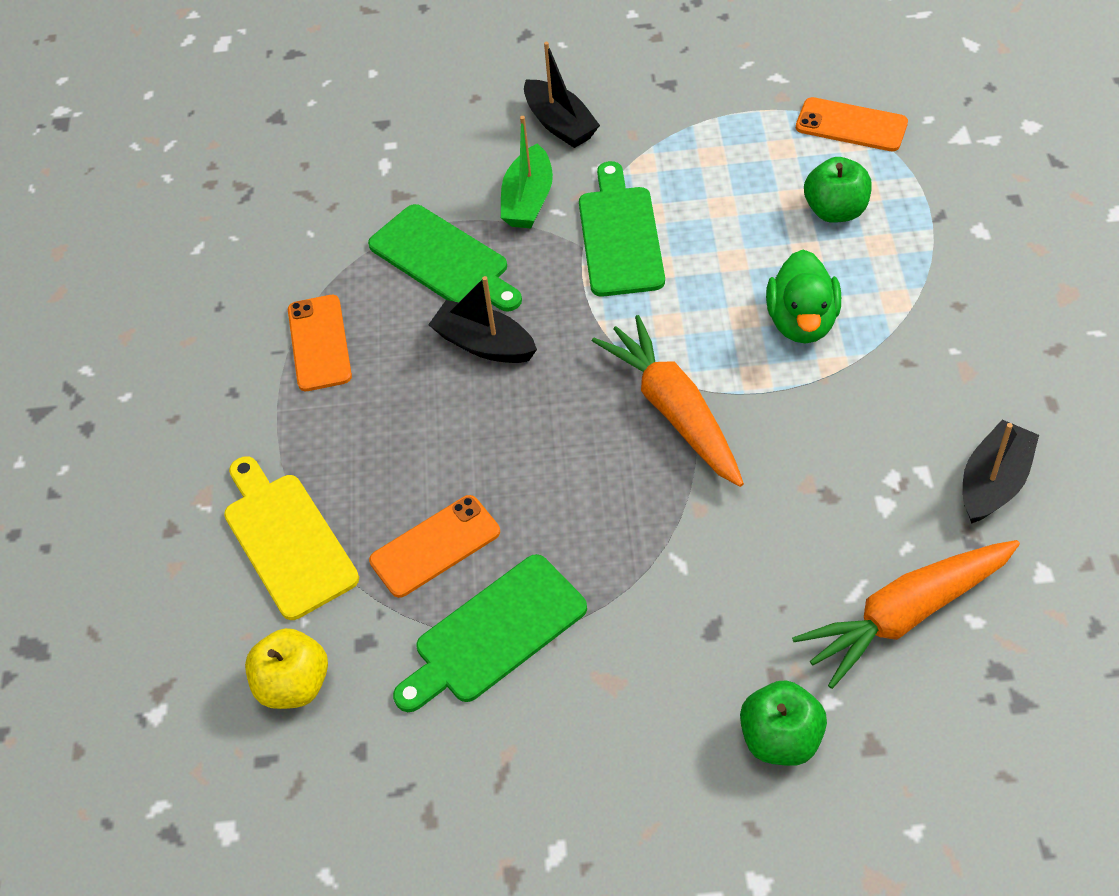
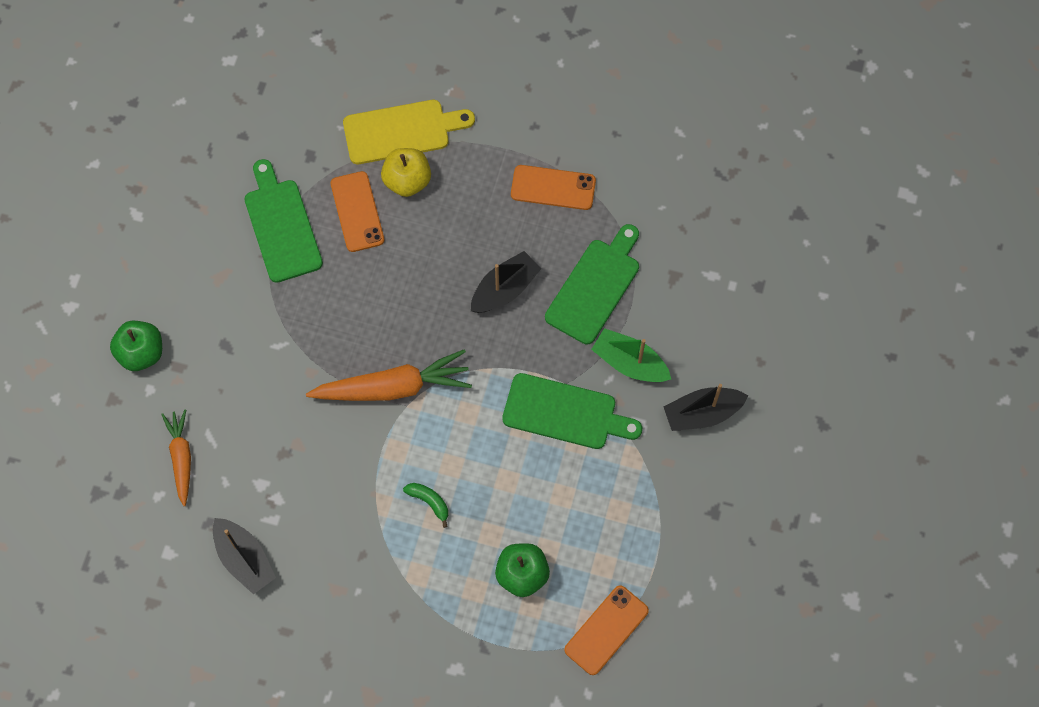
camera: 105 degrees right, 15 degrees up
yellow apple [245,628,328,709] -> yellow apple moved to [381,148,431,197]
green cutting board [368,204,522,312] -> green cutting board turned 150 degrees clockwise [545,224,639,344]
green duck [766,250,841,343] -> green banana [403,483,448,528]
orange carrot [792,540,1020,689] -> orange carrot [161,410,191,506], size x0.60

